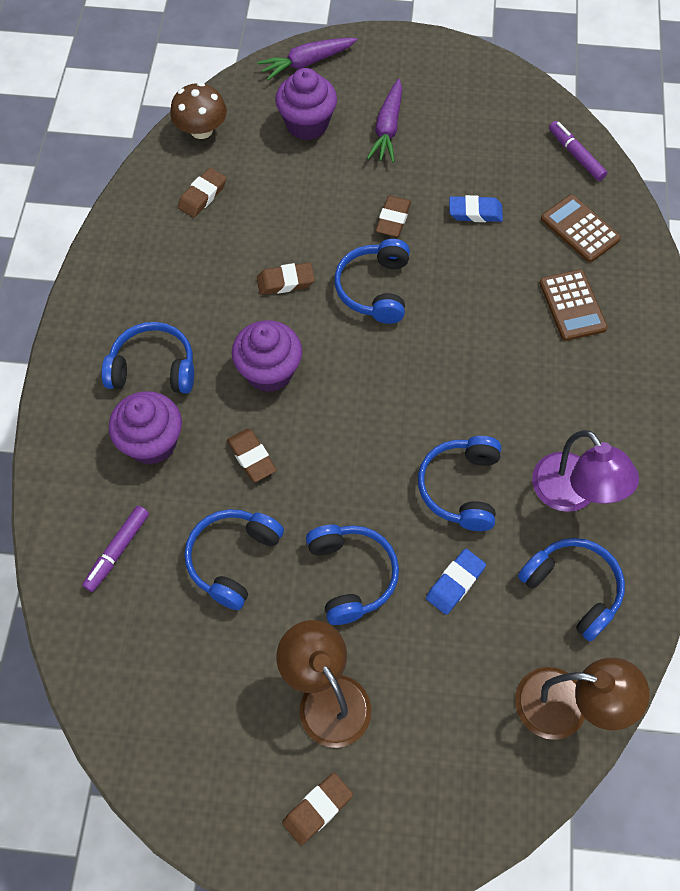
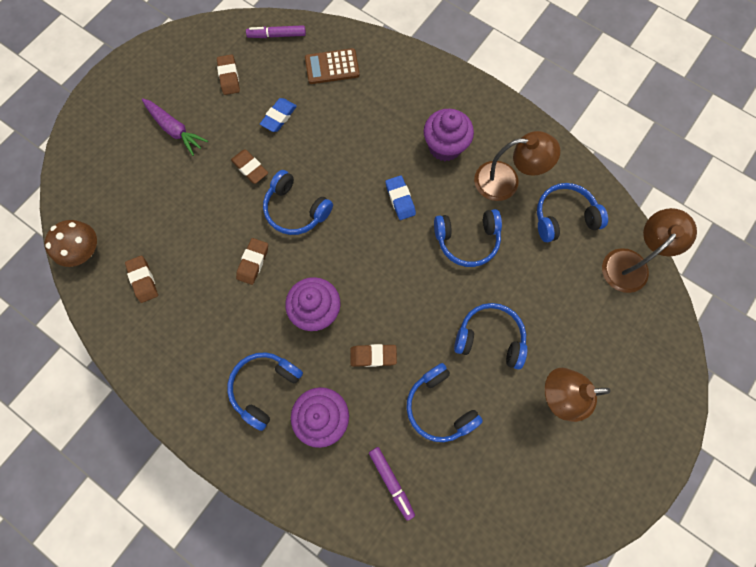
camera: 60 degrees left, 10 degrees up
purple carrot [257,38,357,80] -> none
purple cupcake [275,68,337,140] -> purple cupcake moved to [424,109,474,161]
brown eraser [282,773,353,845] -> brown eraser moved to [217,54,240,95]
blue headphones [418,436,501,531] -> blue headphones turned 45 degrees counterclockwise [434,209,502,267]
blue eraser [426,549,486,615] -> blue eraser moved to [385,175,416,220]
purple lamp [532,430,639,512] -> brown lamp [474,131,560,201]
brown calculator [539,270,608,341] -> none

